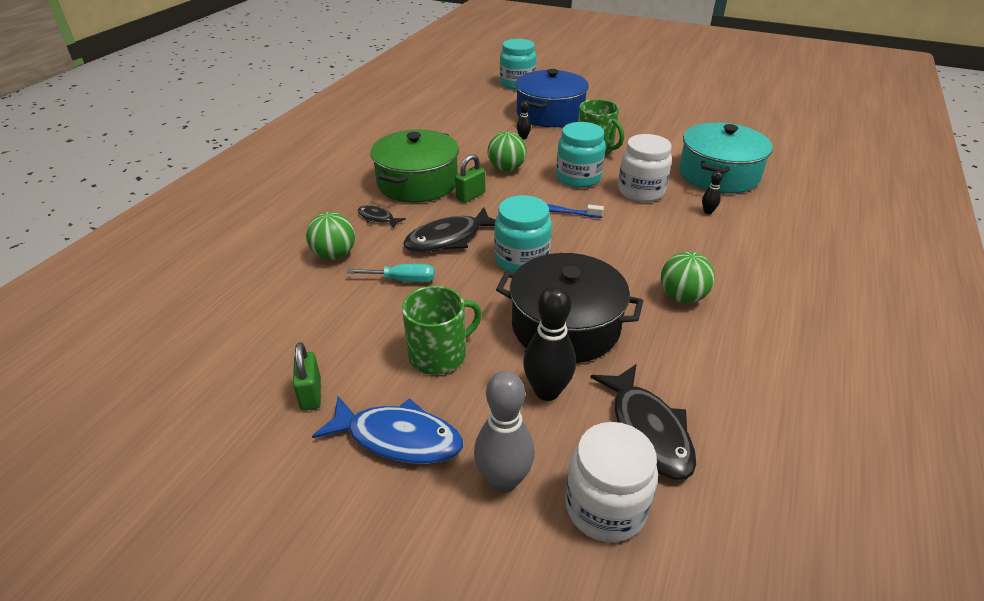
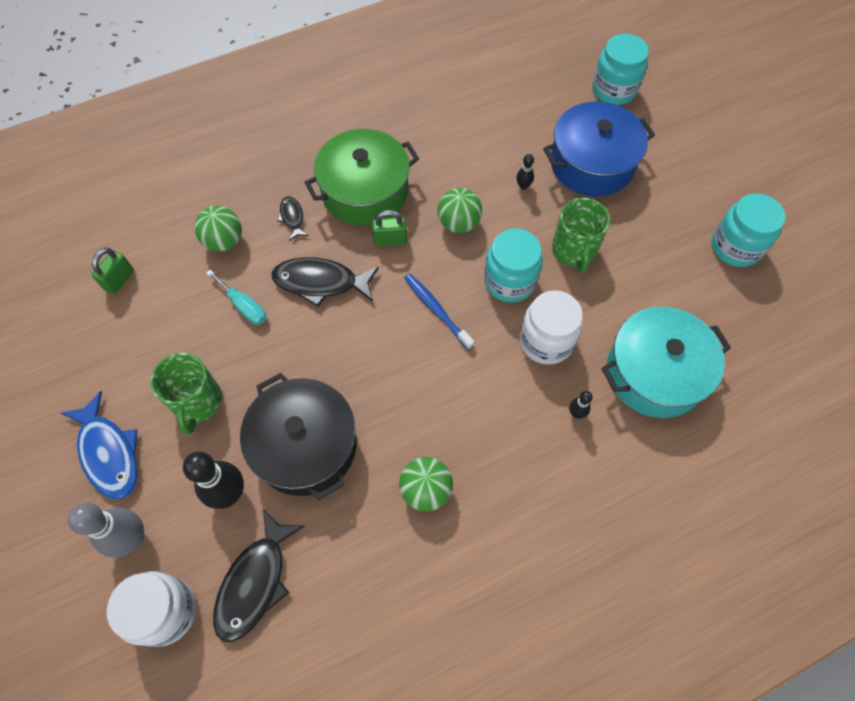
camera: 40 degrees right, 25 degrees up
green padlock [293,342,321,411] -> green padlock moved to [92,248,134,294]
green mug [402,286,482,375] -> green mug turned 75 degrees clockwise [150,353,222,435]
turquoise jar [494,195,552,273] -> turquoise jar moved to [712,193,786,267]

